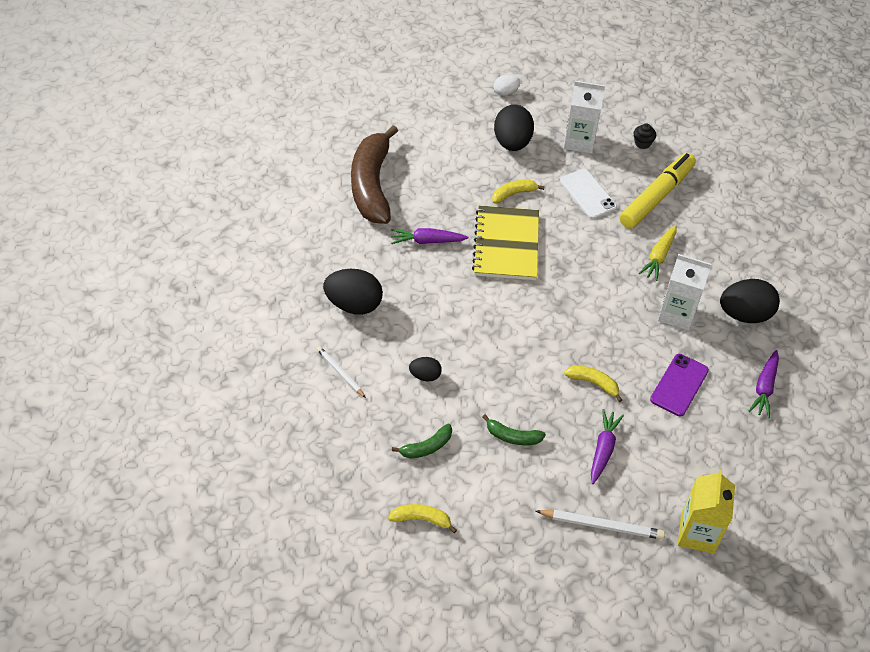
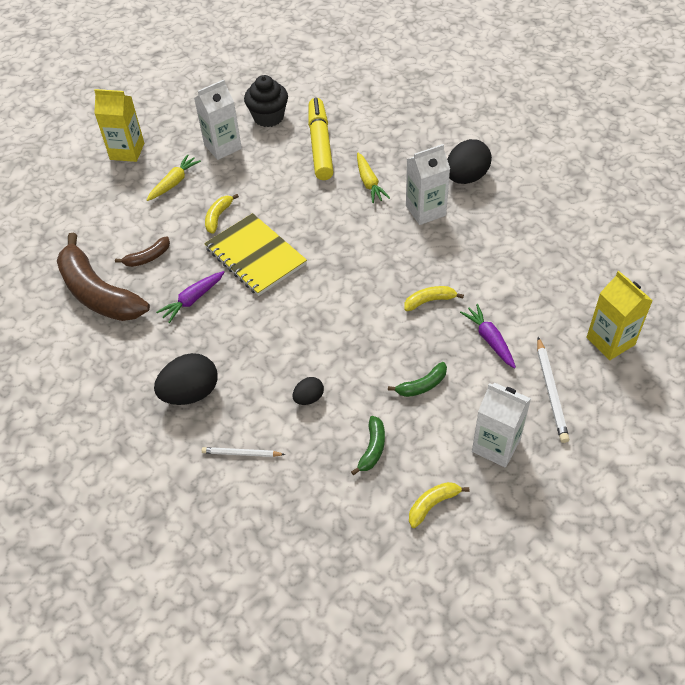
camera: 40 degrees left, 0 degrees up
white egg [494,75,520,96] -> yellow carton [94,89,144,162]
black egg [494,105,534,151] -> yellow carrot [147,154,201,201]
white pencil [536,510,665,540] -> white pencil turned 120 degrees clockwise [537,337,569,443]
white phone [560,169,617,219] -> none
black cupcake [633,123,656,149] -> black cupcake [244,75,288,127], size x2.01
purple phone [650,354,709,416] -> none
purple carrot [749,350,779,418] -> none
none -> brown banana [115,236,170,267]
none -> white carton [472,383,531,468]

